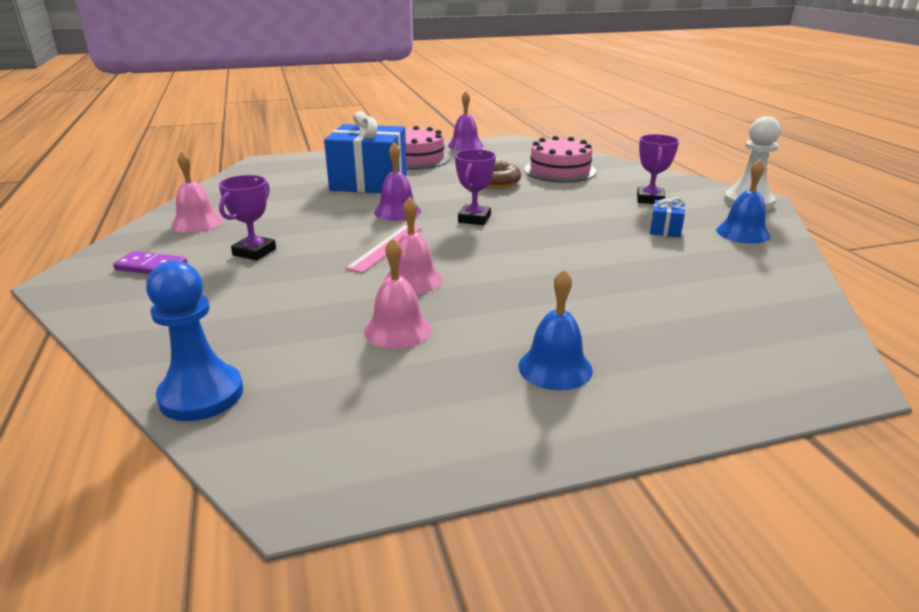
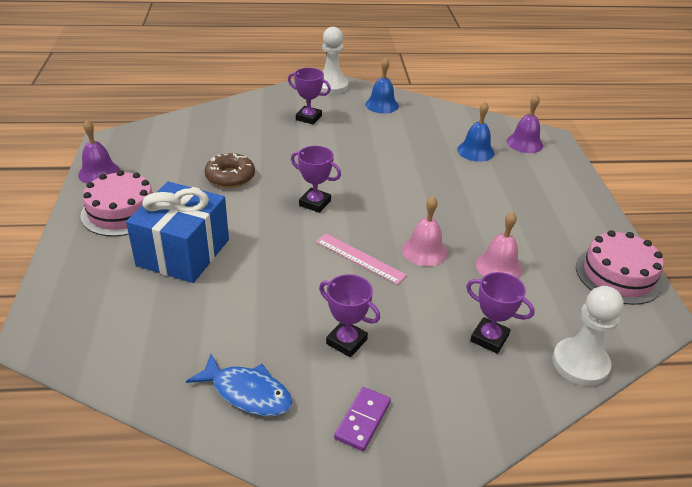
camera: 80 degrees left, 10 degrees up
blue pawn [146,260,243,421] -> white pawn [552,286,624,386]
pink bell [171,151,223,233] -> blue fish [186,354,293,416]
purple bell [374,142,421,221] -> purple bell moved to [507,94,543,153]
blue bell [518,269,593,390] -> blue bell moved to [457,101,495,162]
pink cake [524,136,596,183] -> pink cake moved to [576,230,664,305]
blue gift [650,197,685,238] -> none
none -> purple trophy [466,272,535,354]

